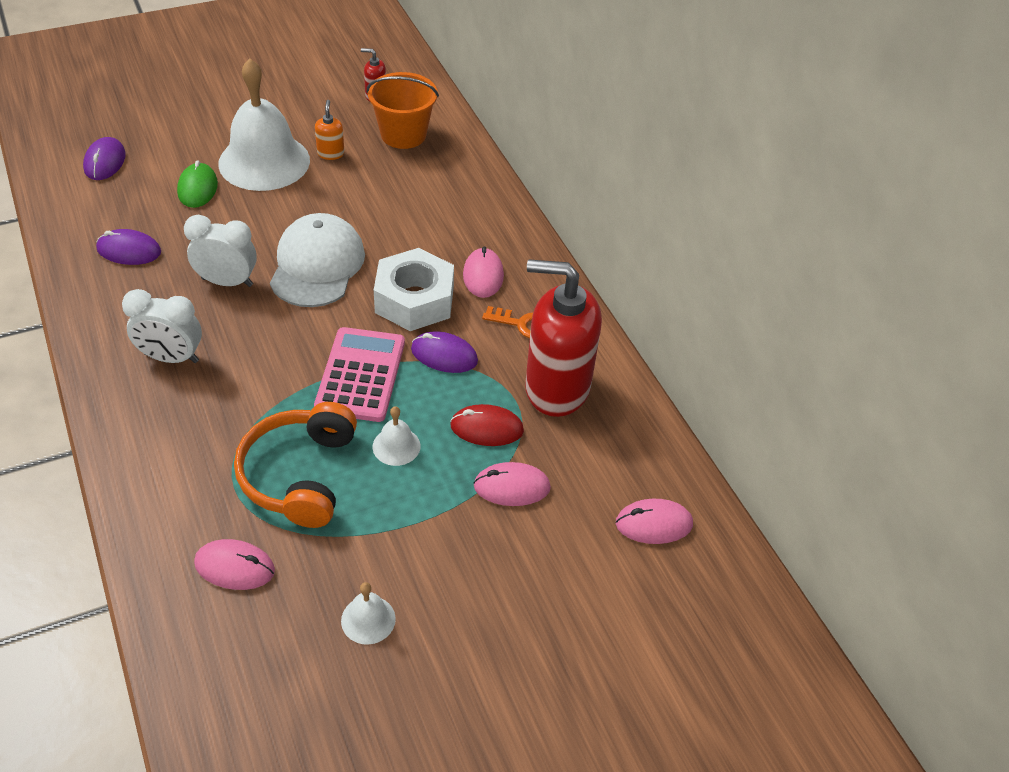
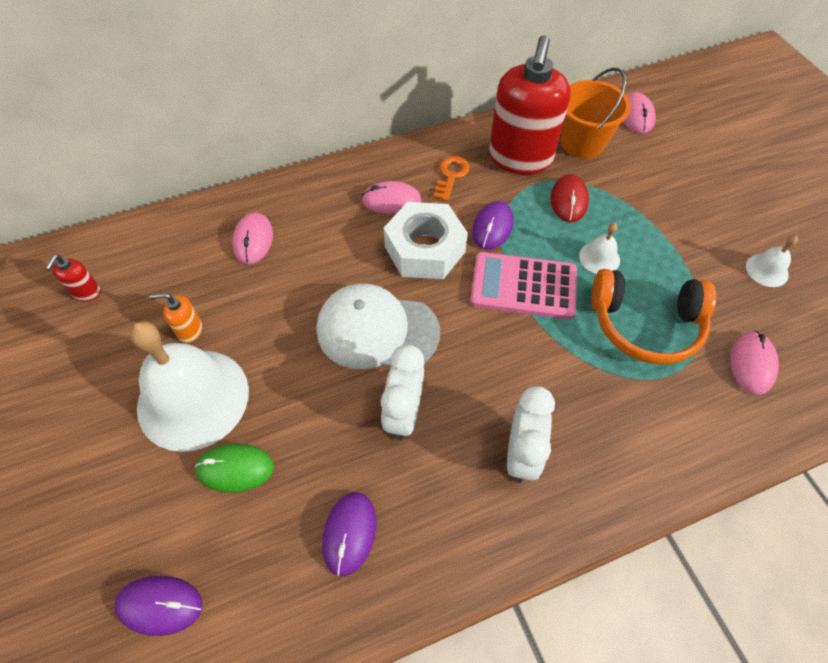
camera: 85 degrees left, 10 degrees up
orange bucket [367,72,439,149] -> orange bucket moved to [561,68,631,158]
pink mouse [473,462,551,506] -> pink mouse moved to [232,212,273,264]

